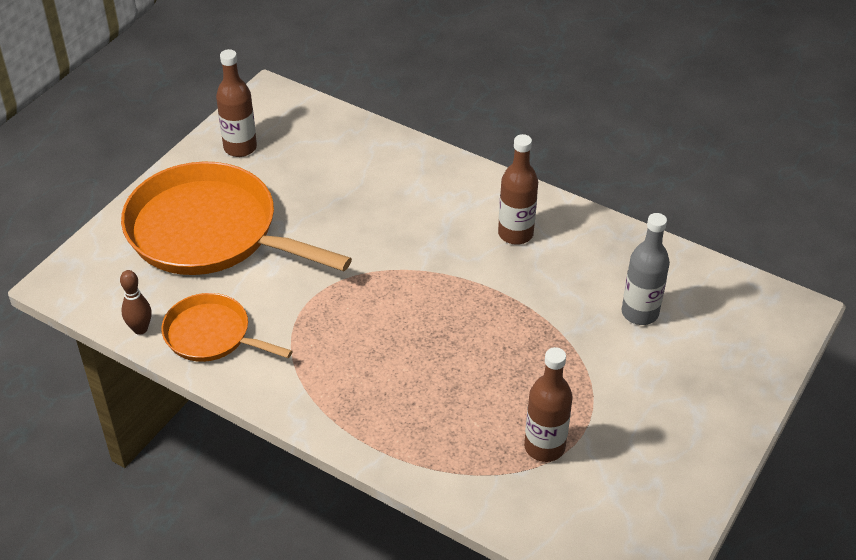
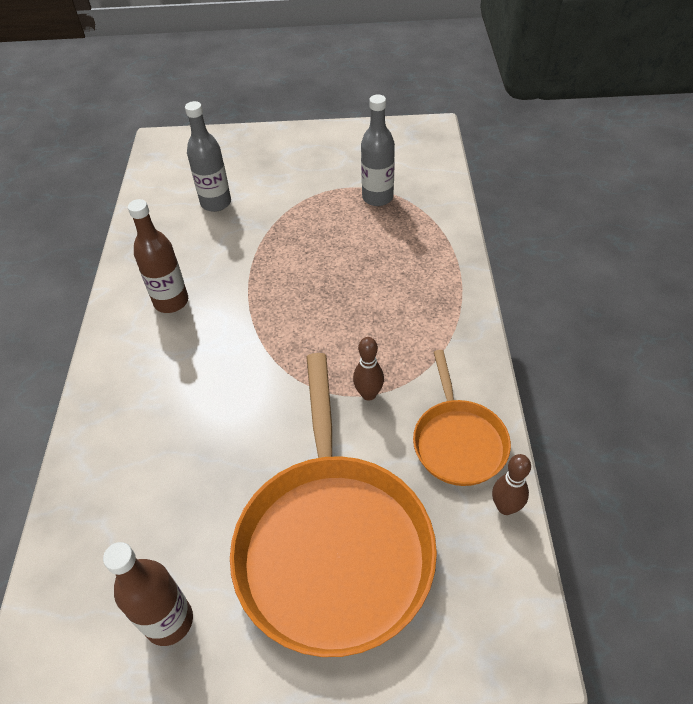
camera: 120 degrees left, 5 degrees up
brown bottle [524,347,573,462] -> grey bottle [361,94,395,206]
none -> brown bowling pin [353,337,384,401]

